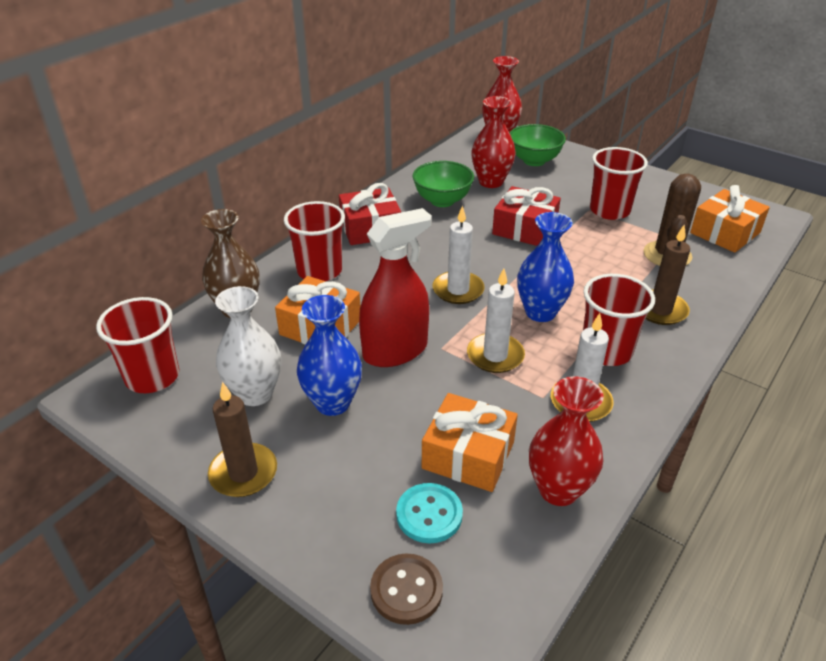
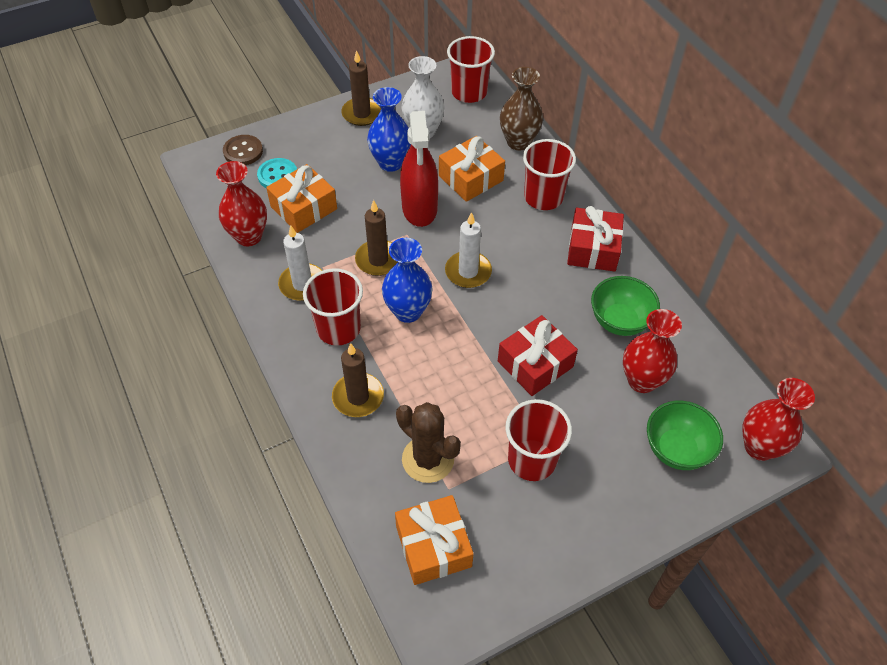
camera: 115 degrees right, 15 degrees up
white candle [467,268,525,373] -> brown candle [355,200,398,276]

